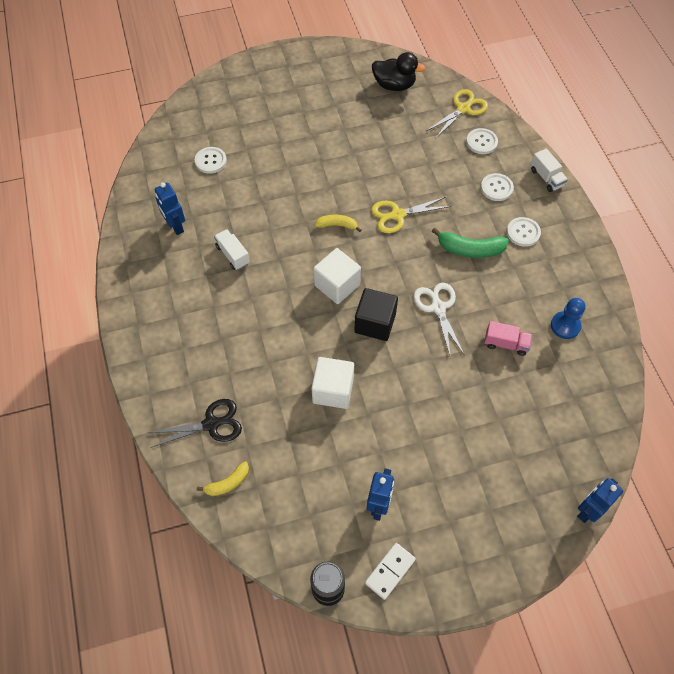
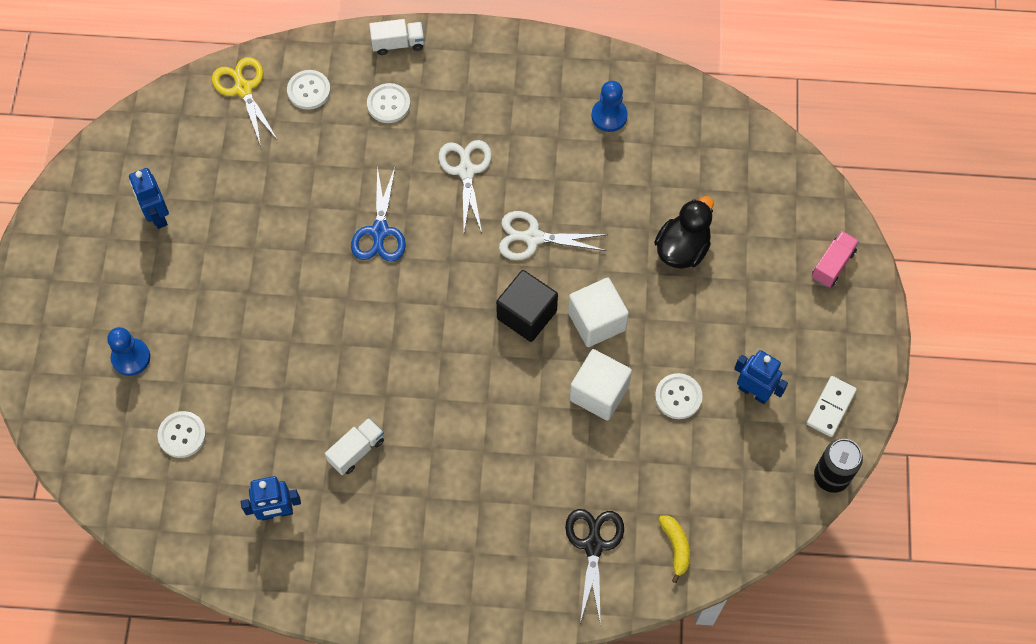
camera: 70 degrees left, 5 degrees up
white truck [214,229,250,270] -> white truck turned 150 degrees clockwise [325,418,384,475]
white cube [314,248,361,304] -> white cube moved to [568,277,629,347]
yellow banana [315,215,362,232] -> none
white domino [365,543,416,600] -> white domino turned 60 degrees clockwise [806,376,857,437]
yellow scissors [371,197,451,233] -> blue scissors [351,166,406,261]
black duck [372,52,426,91] -> black duck moved to [654,196,714,269]
green banana [432,227,509,258] -> white scissors [439,140,492,233]
pink truck [484,321,533,356] -> pink truck moved to [812,231,859,288]
white button [507,217,541,247] -> white button moved to [655,373,703,419]
blue robot [577,478,623,523] -> blue robot moved to [129,168,169,229]
none -> blue pawn [107,327,150,376]

